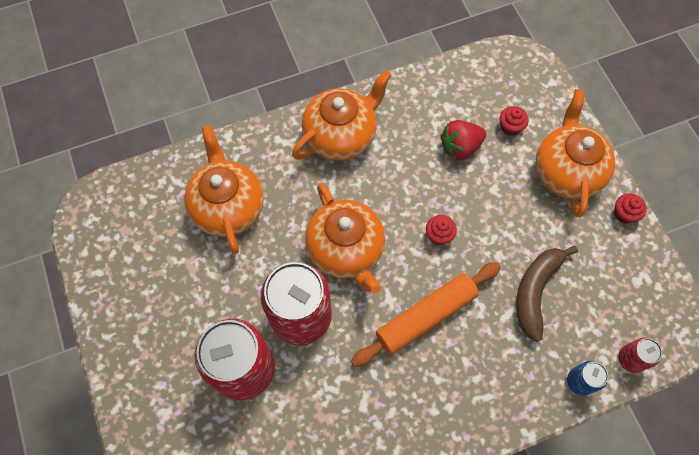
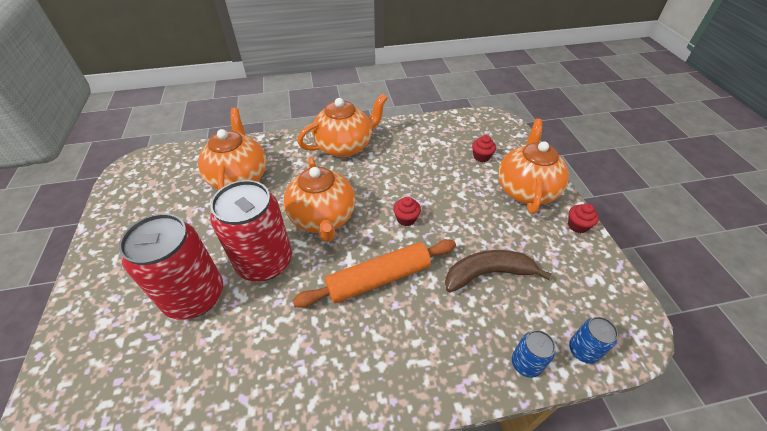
camera: 10 degrees right, 20 degrees down
red strawberry [440,120,486,161] -> none
brown banana [516,246,578,342] -> brown banana turned 45 degrees clockwise [445,250,551,293]
red can [618,338,662,373] -> blue can [569,317,618,364]

